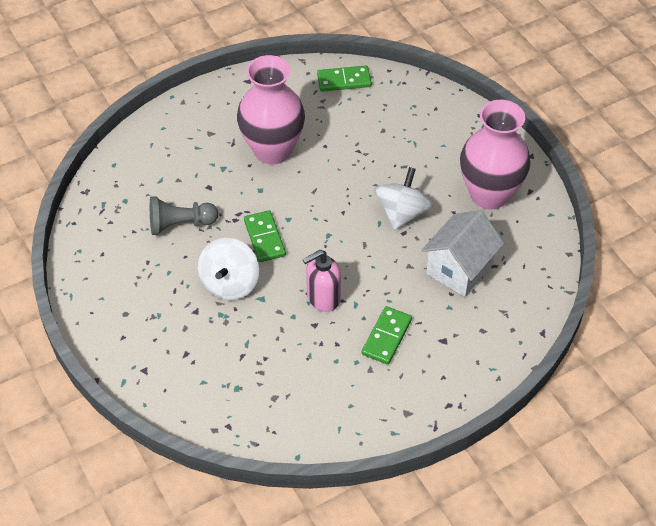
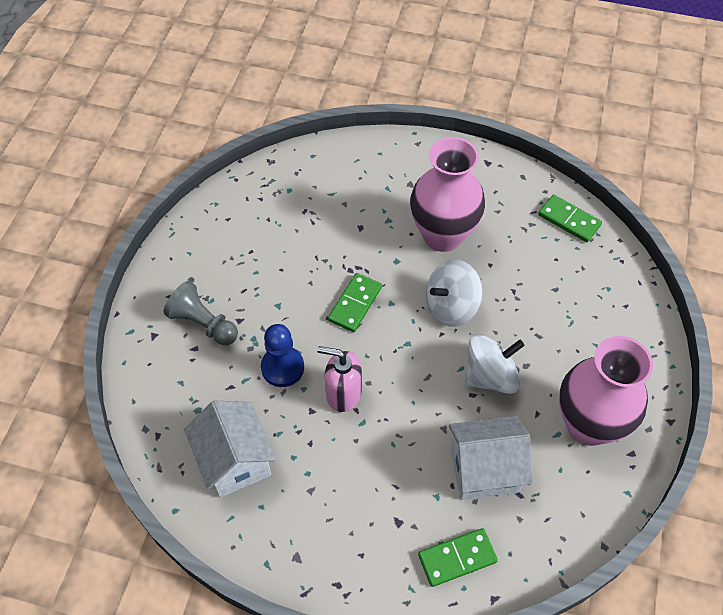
camera: 45 degrees right, 5 degrees up
grey pawn [150,196,218,235] -> grey pawn moved to [163,281,238,345]
white spinning top [198,238,259,300] -> white spinning top moved to [426,259,482,327]
green domino [362,306,412,364] -> green domino moved to [418,528,498,587]
none -> white house [184,400,276,498]
none -> blue pawn [261,324,304,387]

